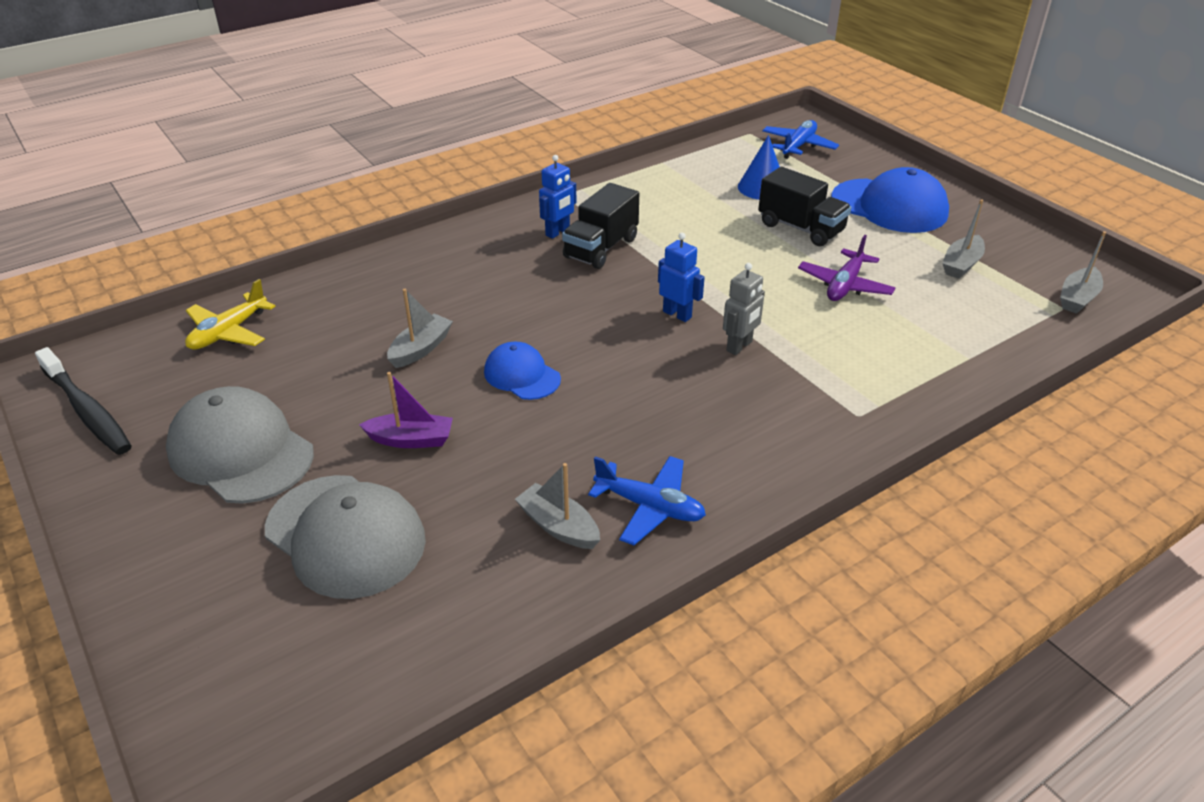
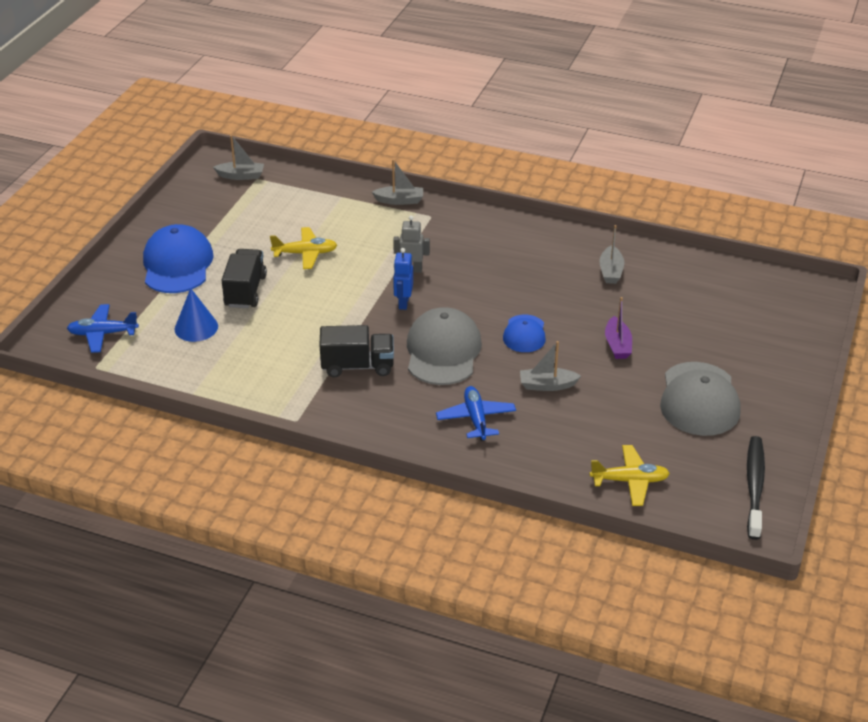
camera: 125 degrees left, 0 degrees up
grey cap [265,475,426,599] -> grey cap moved to [407,307,482,385]
purple boat [359,372,453,448] -> purple boat turned 150 degrees counterclockwise [605,297,632,359]
blue robot [539,155,577,239] -> none
blue plane [588,456,706,545] -> blue plane moved to [436,386,516,441]
purple plane [798,235,895,301] -> yellow plane [270,227,337,269]
grey boat [942,199,985,279] -> grey boat moved to [372,159,423,205]

